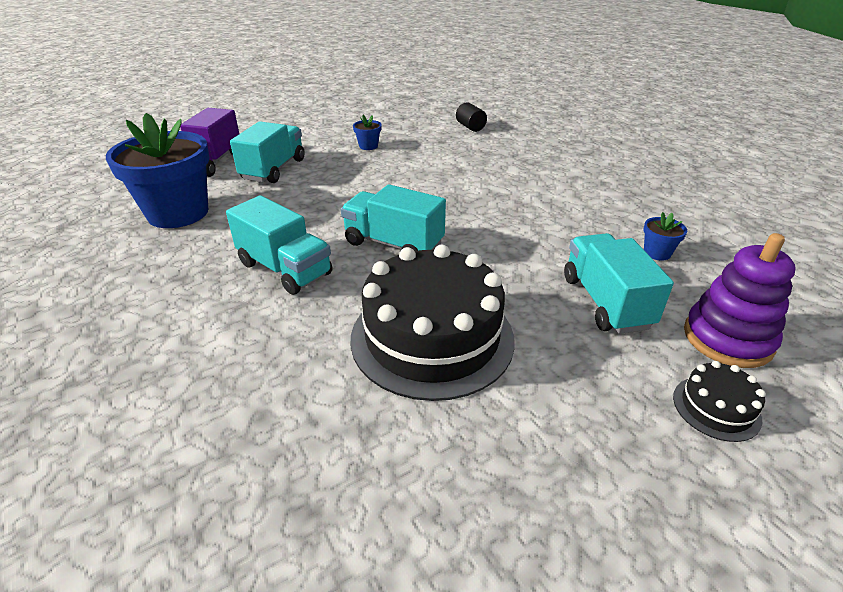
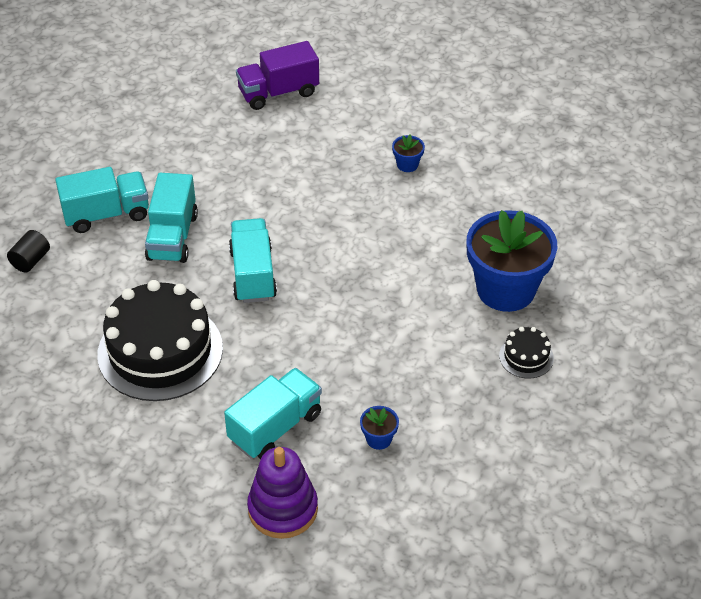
camera: 55 degrees right, 10 degrees up
blue flower pot [106,113,209,228] -> blue flower pot moved to [466,210,557,312]
turquoise truck [230,122,305,183] -> turquoise truck moved to [55,167,149,233]
black cylinder [456,102,487,132] -> black cylinder moved to [7,230,50,273]
black cake [673,361,766,442] -> black cake moved to [499,327,554,378]

